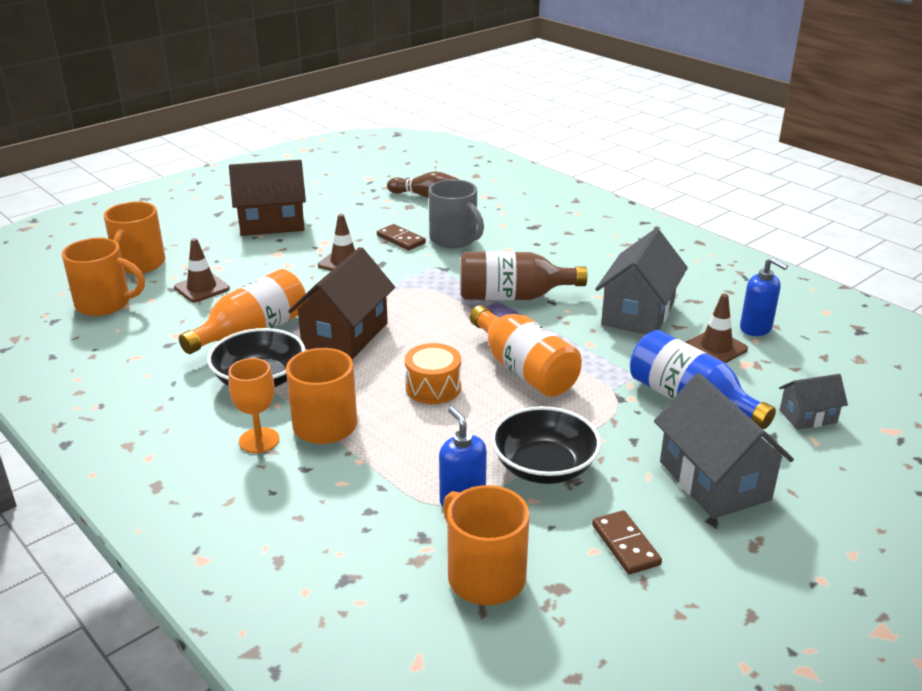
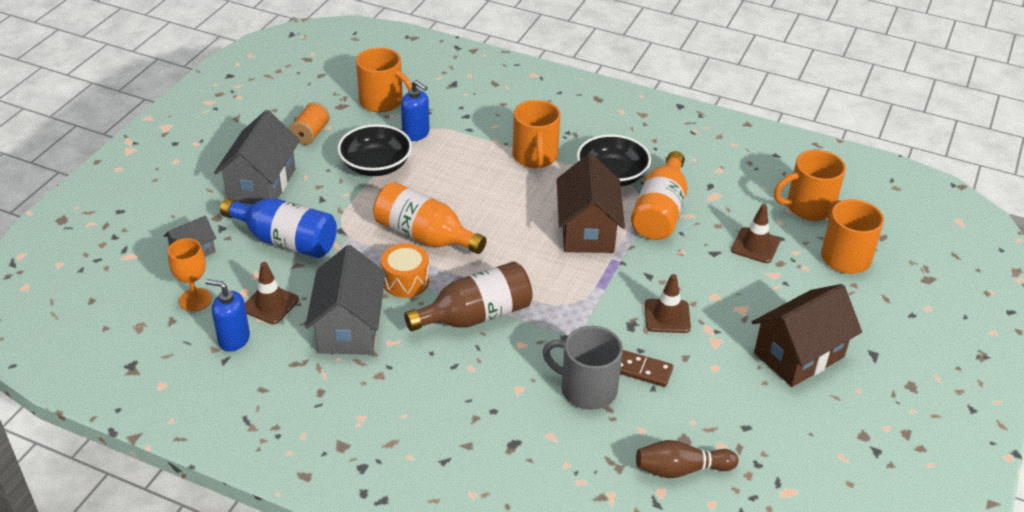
camera: 155 degrees right, 10 degrees up
orange goblet [228,358,279,453] -> orange goblet moved to [168,238,212,311]
orange drum [405,343,461,404] -> orange drum moved to [381,243,429,298]
brown domino [592,510,662,574] -> orange spool [289,102,330,145]
grey house [654,373,794,519] -> grey house turned 60 degrees clockwise [214,110,300,204]

